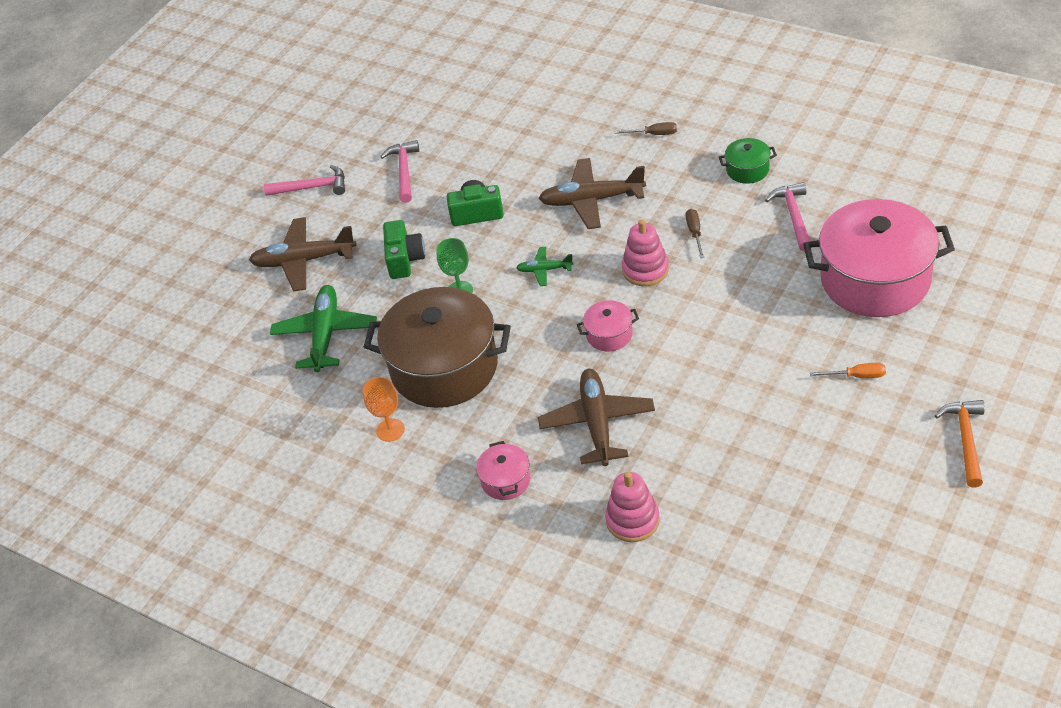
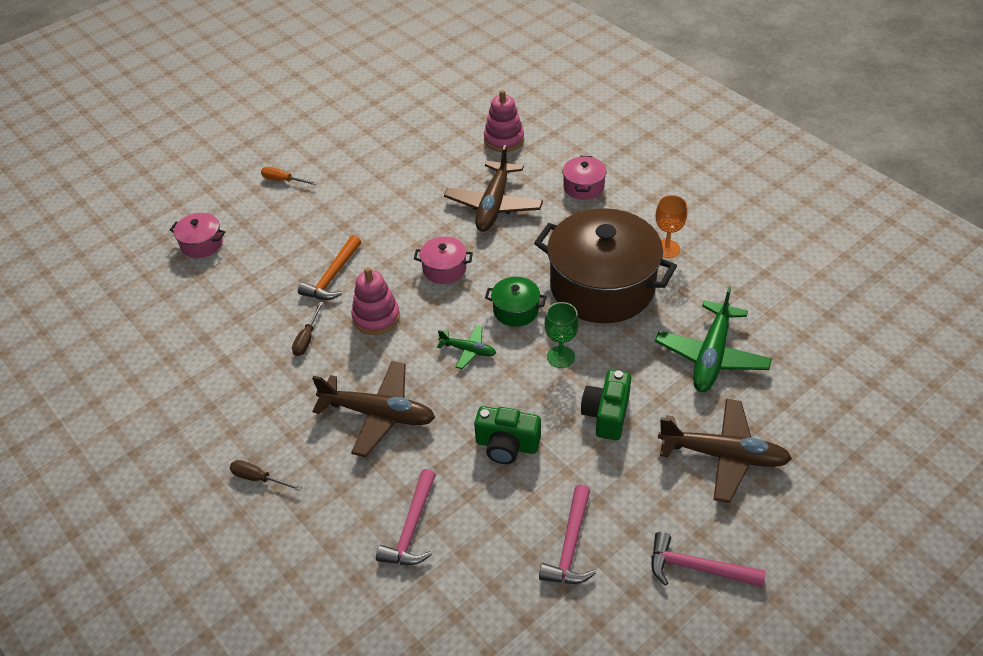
camera: 165 degrees left, 0 degrees up
green pot [719,138,777,184] -> green pot moved to [485,277,547,327]
pink hammer [765,182,811,251] -> pink hammer moved to [376,469,436,565]
pink pot [803,199,955,317] -> pink pot [170,213,225,258], size x0.43
orange hammer [935,400,985,487] -> orange hammer moved to [298,235,361,300]

